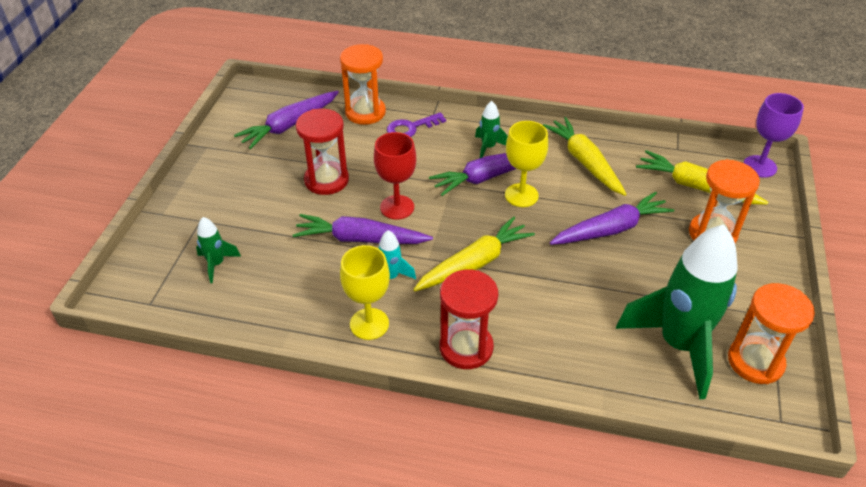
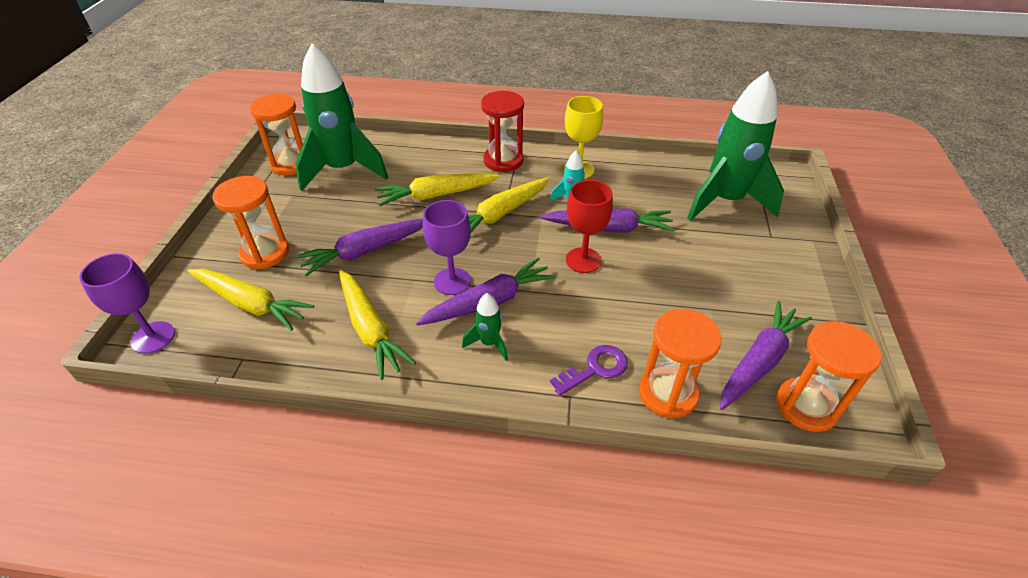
camera: 175 degrees right, 0 degrees up
green rocket [196,217,241,283] -> green rocket [687,71,784,221], size x2.34
red hourglass [296,109,349,195] -> none
yellow goblet [505,121,548,207] -> purple goblet [423,200,471,295]
none -> yellow carrot [375,174,500,206]
none -> orange hourglass [776,321,881,432]

